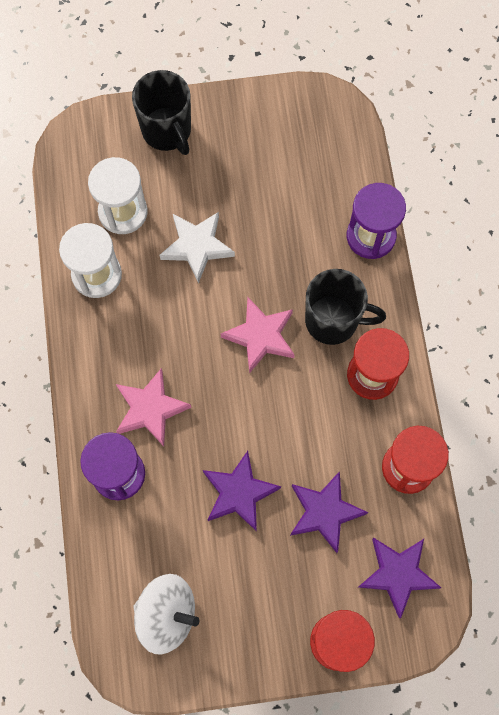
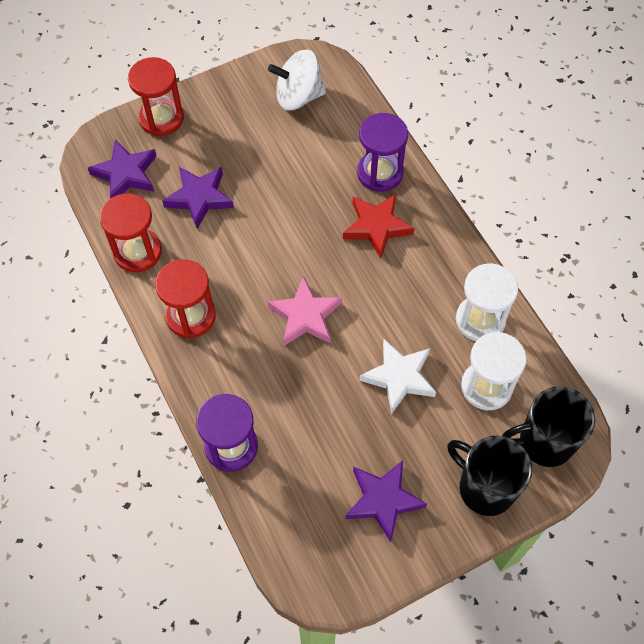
camera: 160 degrees right, 10 degrees down
pink star [116,368,191,446] -> red star [343,194,415,259]
purple star [203,451,281,532] -> purple star moved to [345,460,427,542]
black mug [305,269,386,345] -> black mug moved to [502,387,595,467]

